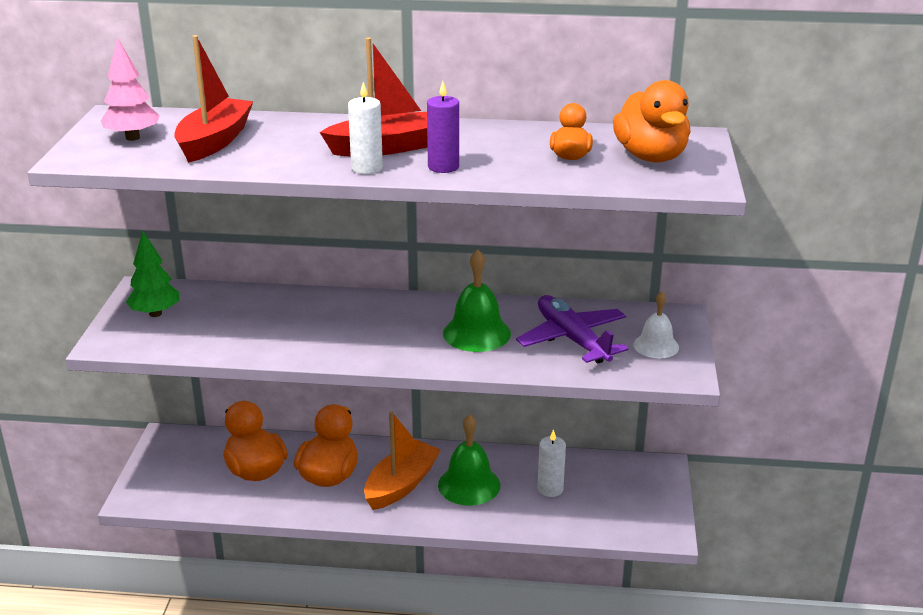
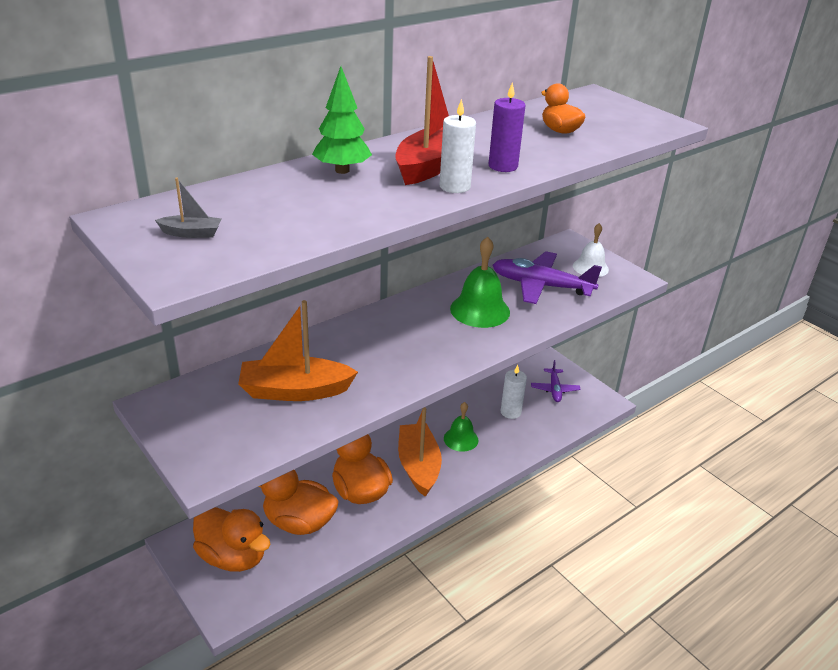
camera: 45 degrees left, 5 degrees up
pink tree [101,37,160,141] -> grey boat [155,177,221,238]
green tree [126,231,179,317] -> green tree moved to [312,66,372,174]
red boat [174,35,253,163] -> none
green bell [438,414,500,506] -> green bell [444,402,479,452], size x0.65
orange duck [613,80,691,162] -> orange duck moved to [193,507,271,572]
none -> orange boat [238,300,358,401]
none -> purple plane [531,360,580,402]

